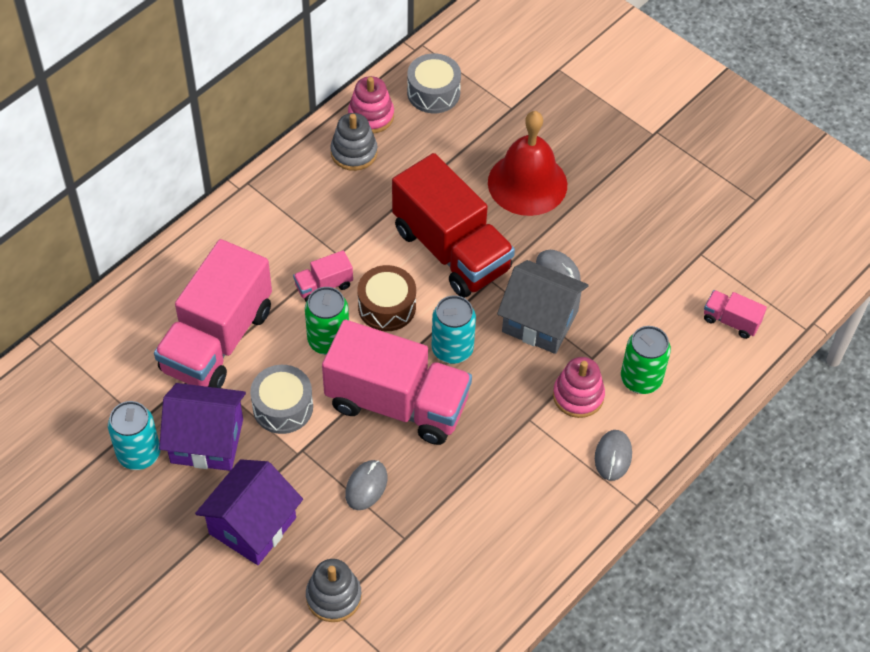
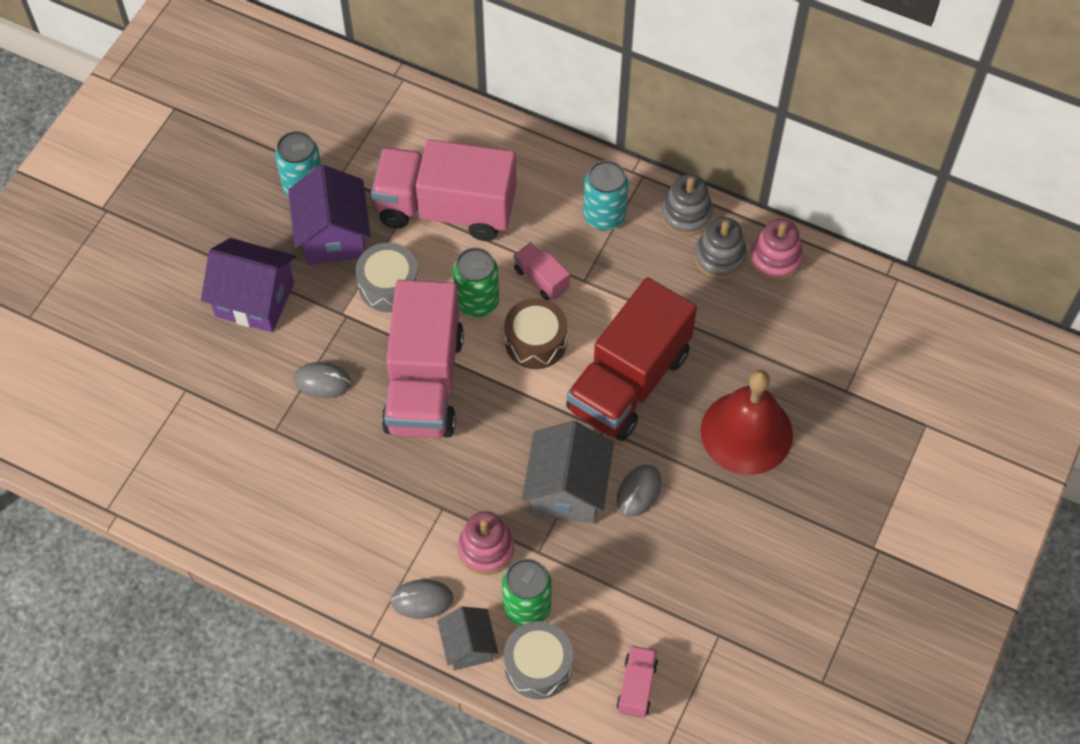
camera: 75 degrees right, 5 degrees up
grey stacking toy [306,559,362,622] -> grey stacking toy moved to [661,174,713,236]
grey drum [407,53,461,113] -> grey drum moved to [504,621,573,699]
turquoise can [432,295,476,364] -> turquoise can moved to [583,160,628,230]
none -> grey house [437,606,498,670]

